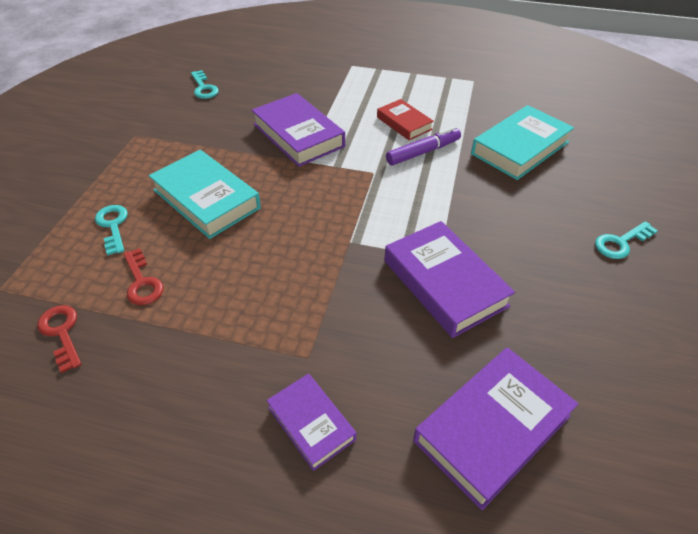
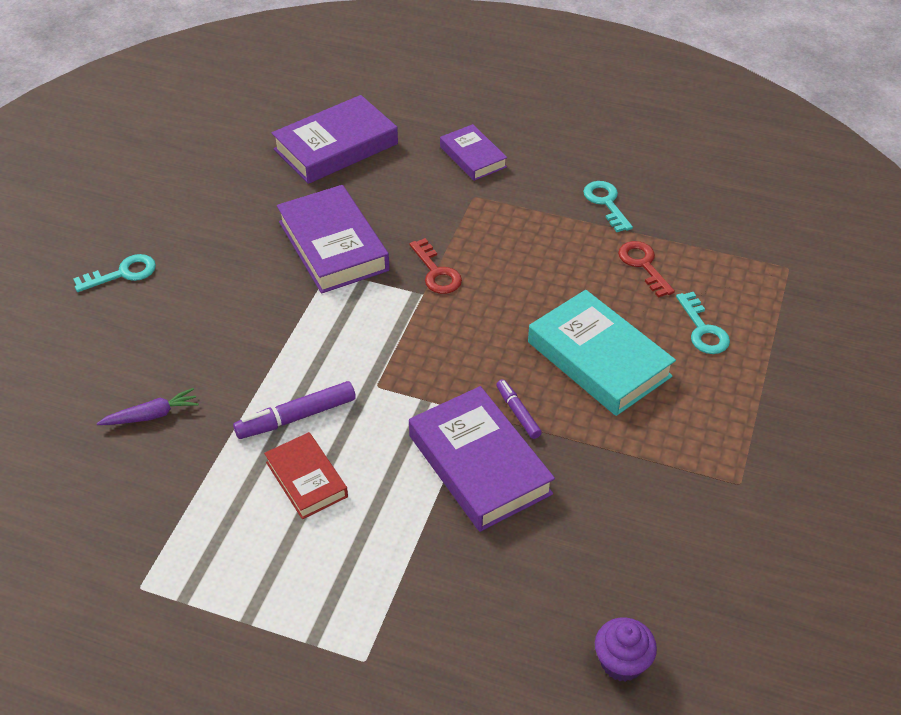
camera: 175 degrees left, 0 degrees up
red key [37,305,81,373] -> red key moved to [409,238,462,294]
turquoise key [191,70,219,99] -> turquoise key moved to [583,181,633,232]
turquoise book [471,105,574,180] -> purple carrot [97,388,199,425]
none -> purple marker [496,379,542,439]
none -> purple cupcake [595,618,657,682]

